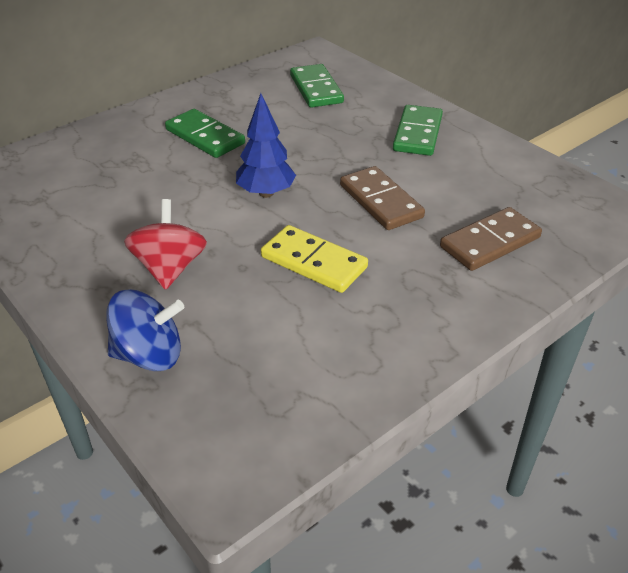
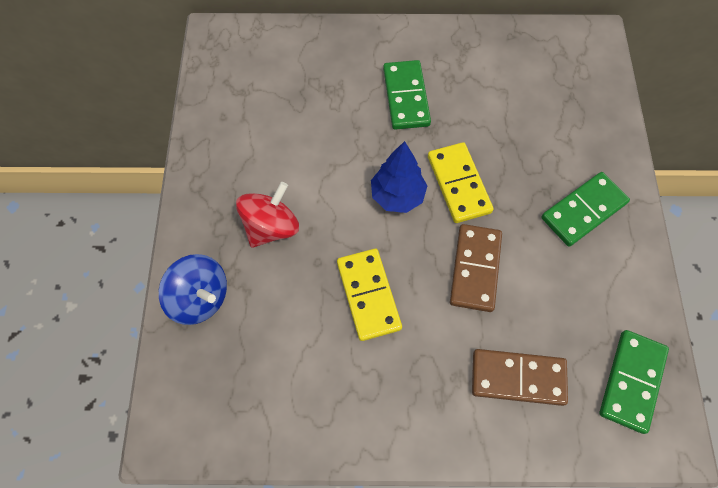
camera: 40 degrees right, 25 degrees up
green domino [290,64,344,108] -> green domino moved to [599,330,669,434]
none -> yellow domino [428,142,494,223]

